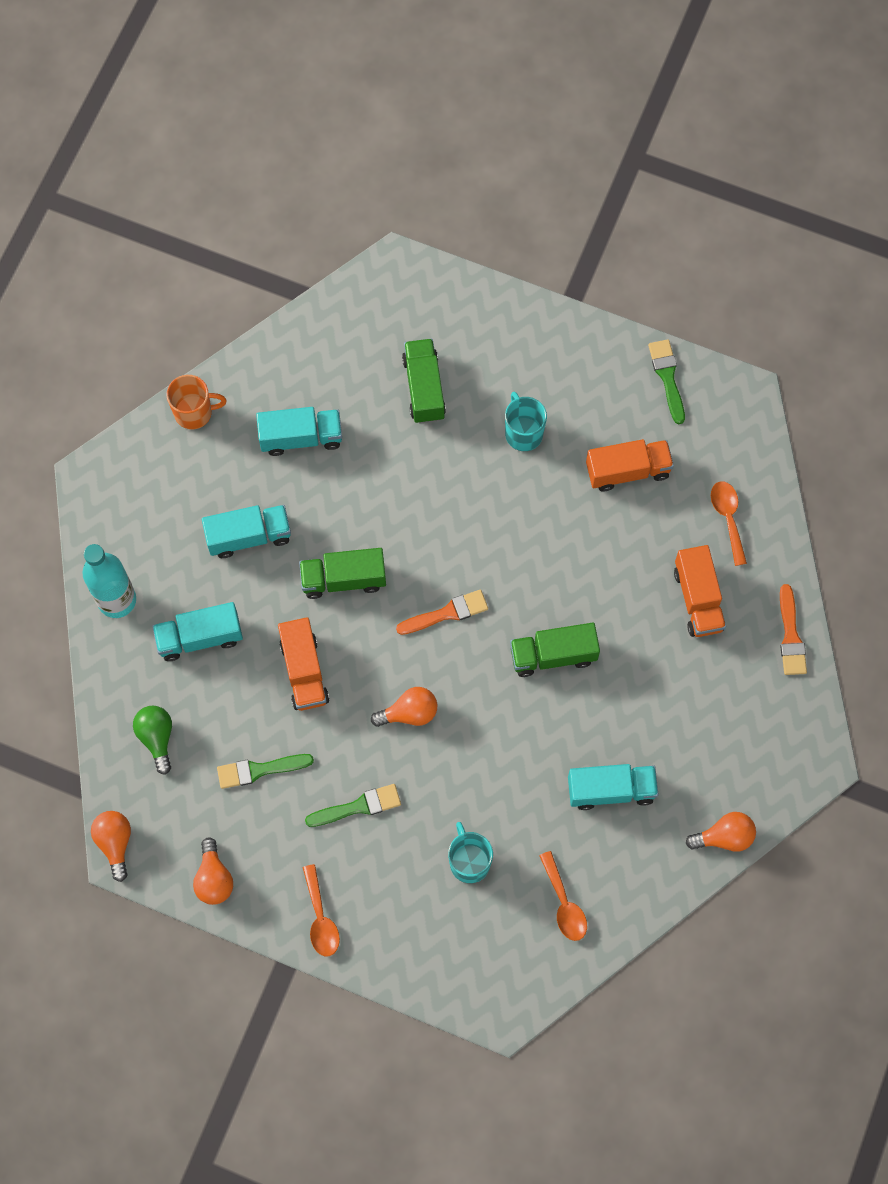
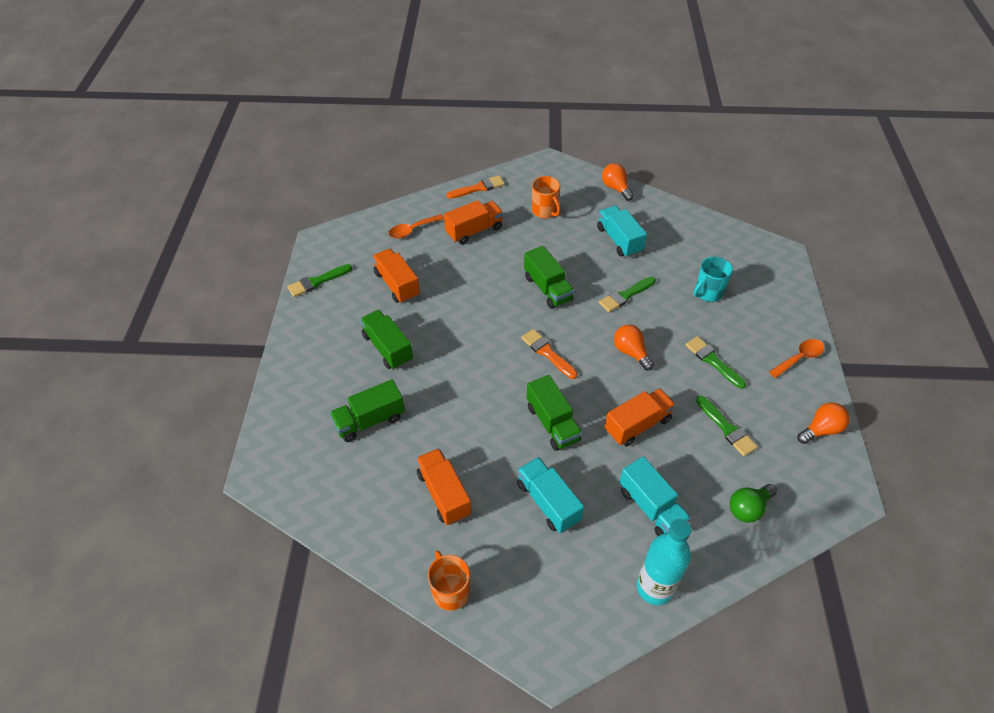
camera: 110 degrees left, 20 degrees down
orange light bulb [91,811,131,882] -> none
turquoise truck [256,407,342,456] -> orange truck [416,448,471,525]
turquoise mug [505,392,547,451] -> green truck [360,310,413,370]
orange spoon [539,851,587,941] -> none
none -> orange mug [532,176,561,218]
none -> green brush [599,277,656,312]

